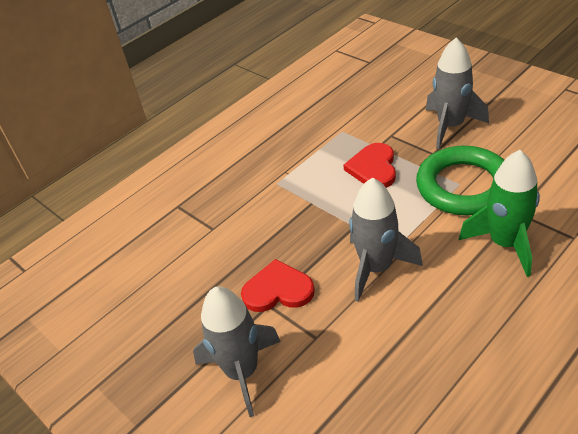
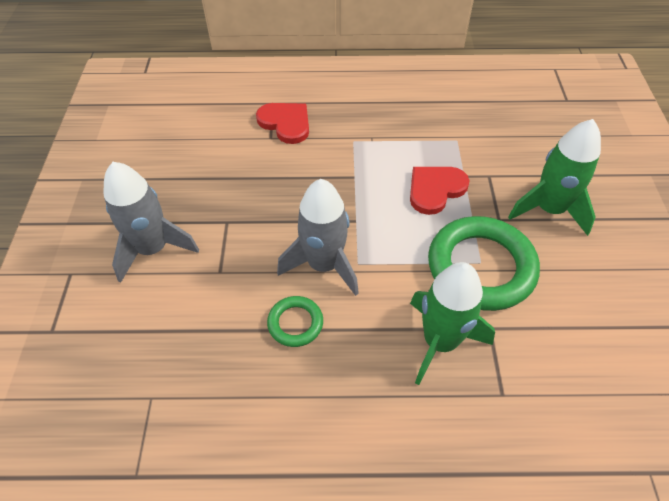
camera: 40 degrees right, 10 degrees up
red heart [241,259,315,312] -> red heart moved to [256,103,309,144]
grey rocket [426,38,489,149] -> green rocket [508,119,601,236]
none -> green ring [267,296,323,347]

